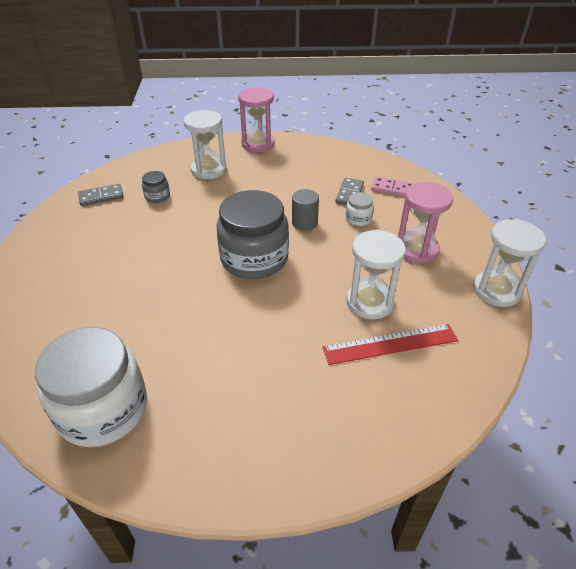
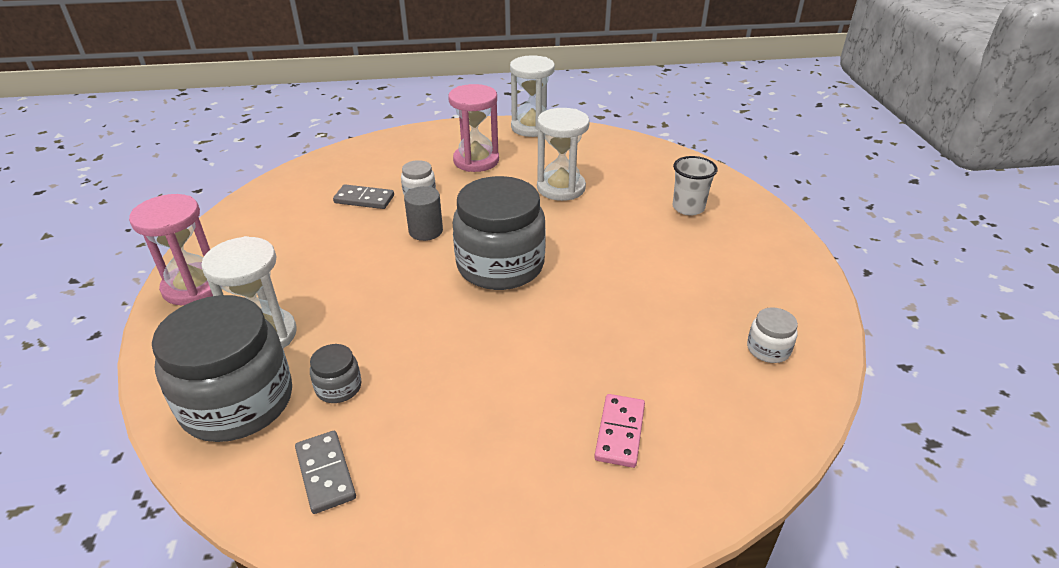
camera: 95 degrees left, 5 degrees down
white jar [35,327,147,447] -> white jar [747,307,798,363], size x0.43
red ruler [322,324,458,365] -> none
pink domino [371,177,415,197] -> pink domino moved to [594,394,645,468]
none -> grey jar [152,295,292,442]
none -> white cup [673,156,718,216]

